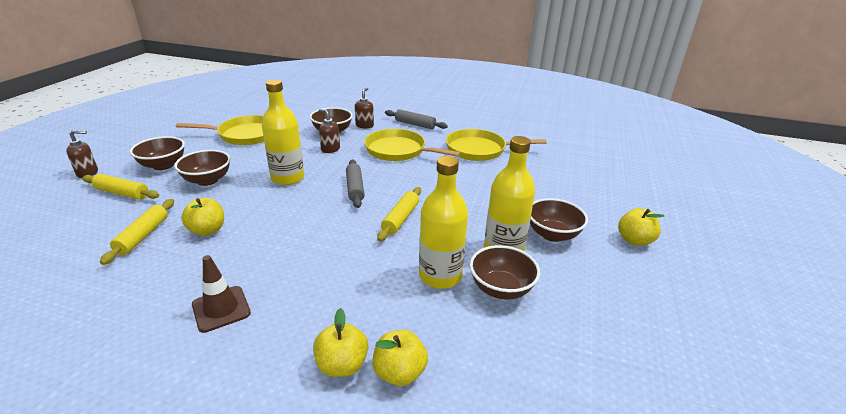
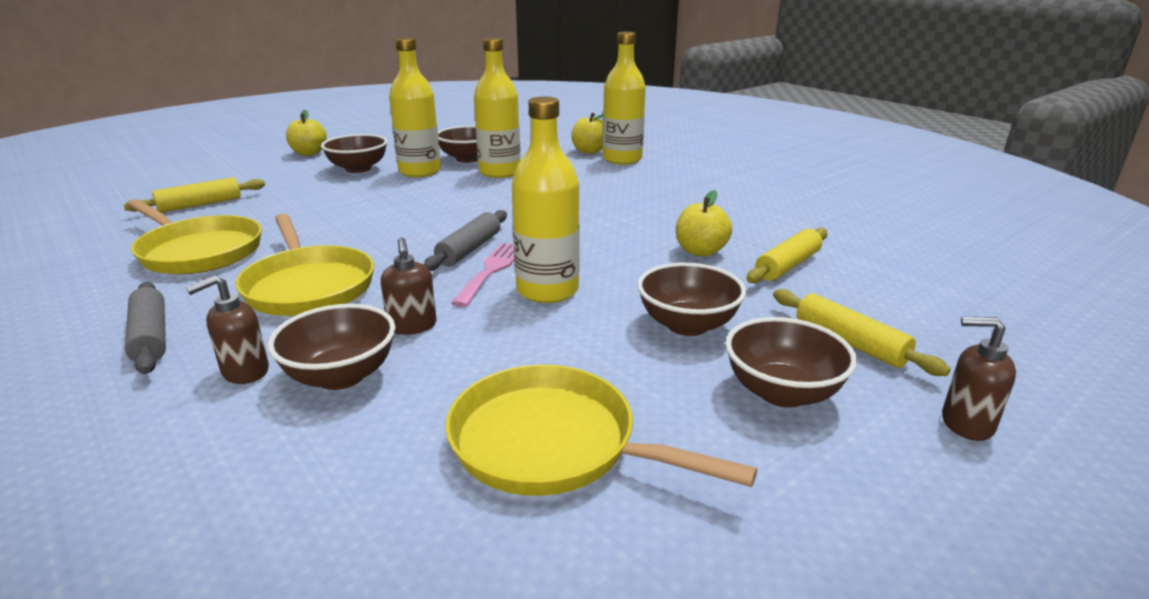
camera: 145 degrees left, 5 degrees down
brown traffic cone [192,255,251,333] -> none
yellow apple [313,308,368,377] -> yellow bottle [602,31,646,165]
yellow rolling pin [377,187,421,241] -> yellow rolling pin moved to [124,177,265,213]
none -> pink fork [451,243,514,307]

